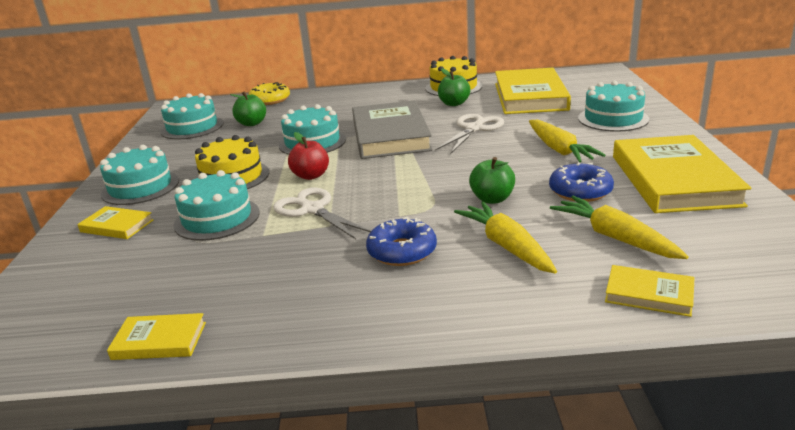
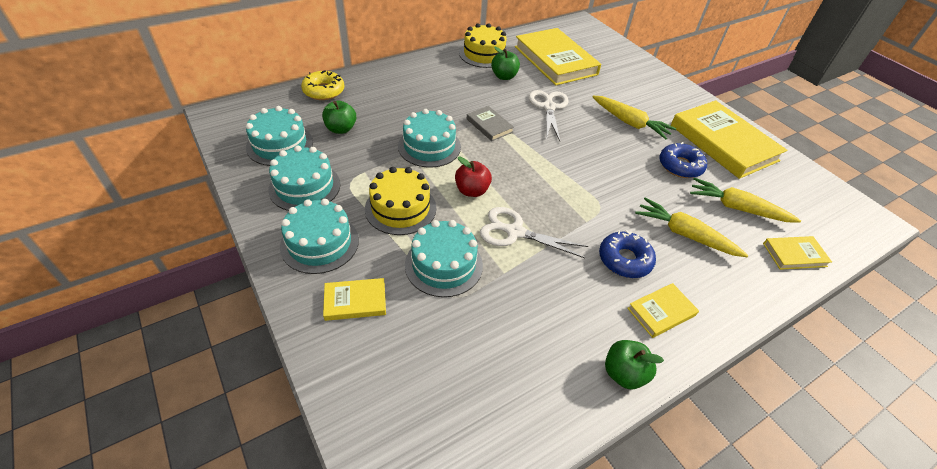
camera: 35 degrees left, 20 degrees up
yellow book [107,313,206,360] -> yellow book moved to [627,283,699,338]
grey book [352,100,432,159] -> grey book [467,106,514,141], size x0.46
green apple [469,157,515,204] -> green apple moved to [605,340,664,389]
turquoise cake [578,81,650,132] -> turquoise cake moved to [268,146,340,211]

